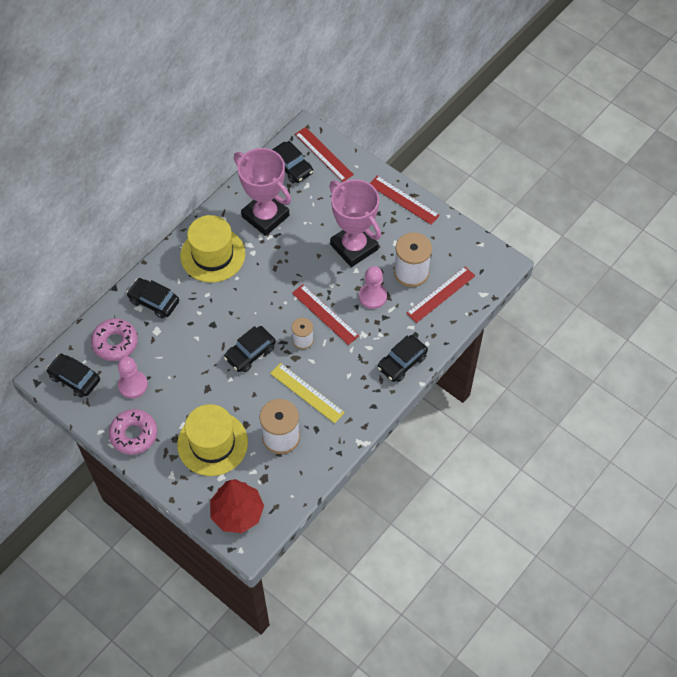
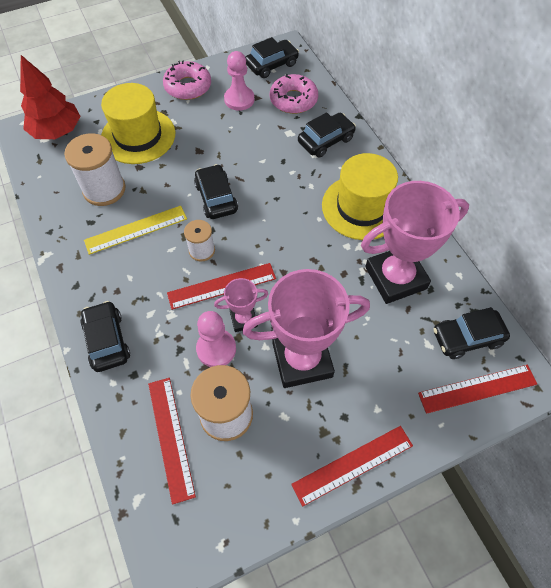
camera: 115 degrees right, 0 degrees up
none -> pink trophy [214,278,268,332]

